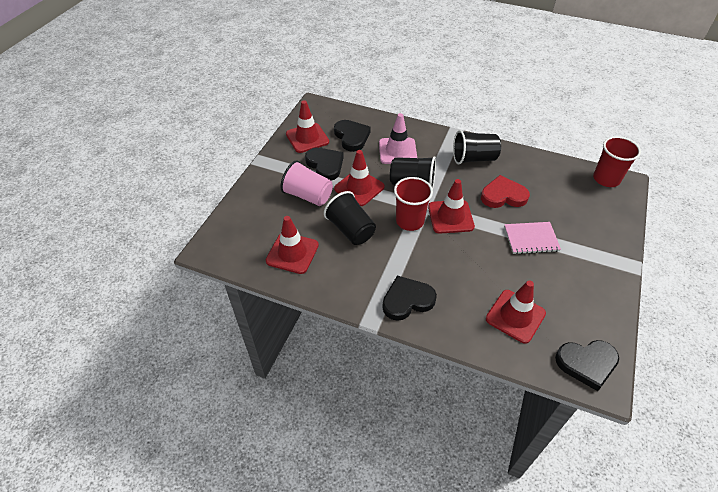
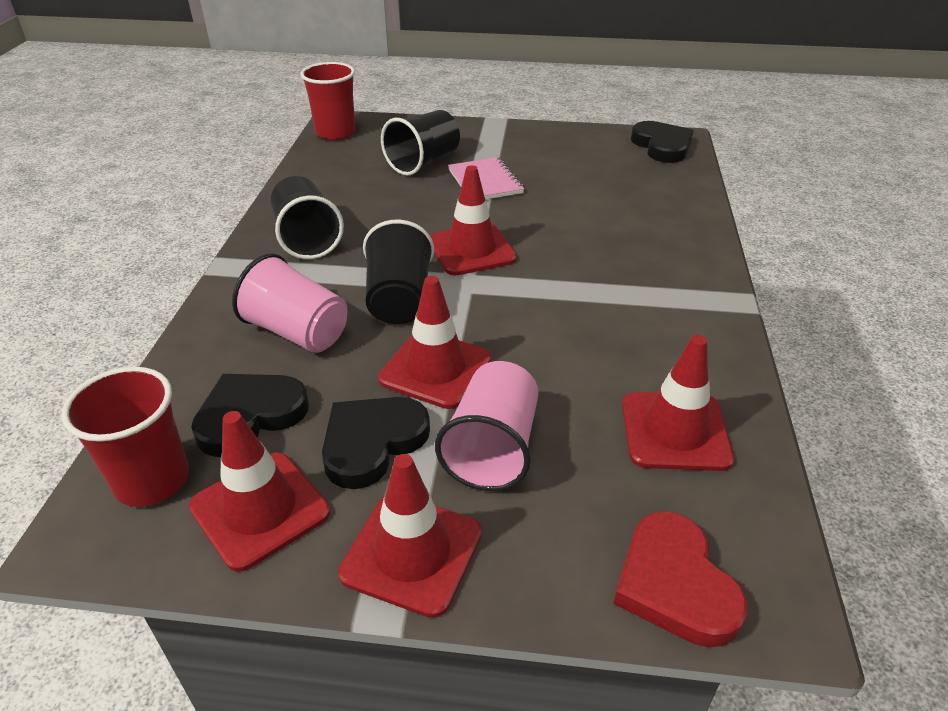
camera: 105 degrees left, 10 degrees down
black cup [324,191,376,245] -> black cup moved to [381,110,460,176]
pink traffic cone [379,113,417,164] -> pink cup [232,253,347,353]
black heart [382,275,437,321] -> none
red cup [394,177,433,231] -> red cup moved to [62,367,189,507]
red heart [481,175,530,208] -> red heart moved to [613,511,748,648]
red traffic cone [486,280,546,344] -> red traffic cone moved to [338,454,482,618]

